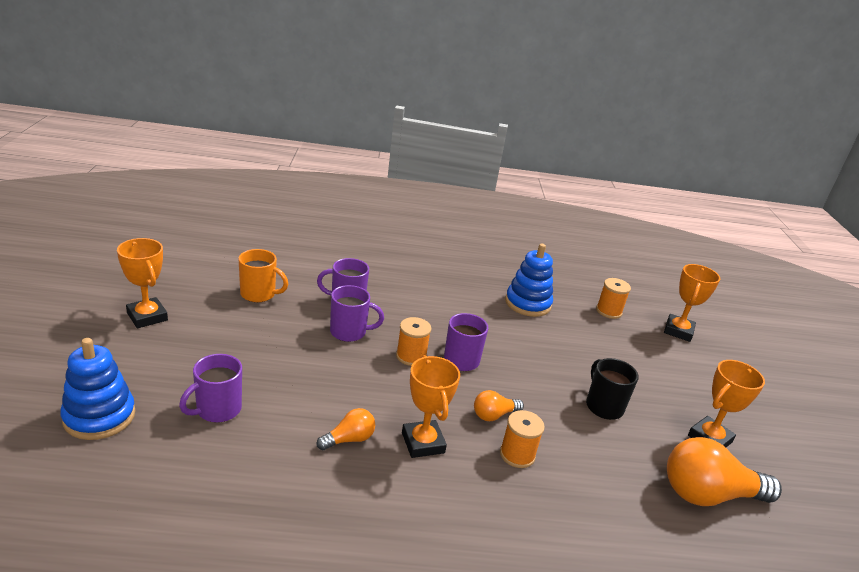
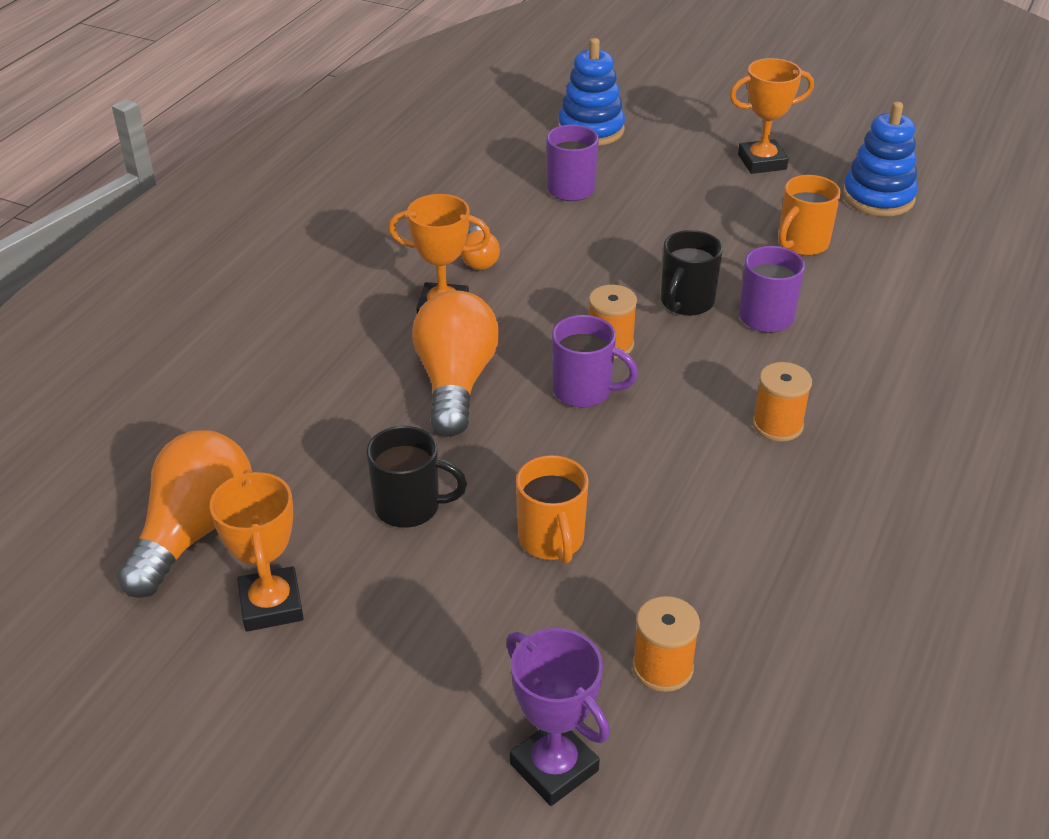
camera: 120 degrees right, 10 degrees up
purple mug [330,285,384,342] -> black mug [661,230,723,316]
orange light bulb [474,390,524,421] -> orange light bulb [412,290,499,437], size x1.98
orange spool [500,410,545,468] -> orange spool moved to [753,362,812,442]
blue stacking toy [505,244,553,317] -> blue stacking toy moved to [843,102,918,216]
orange trophy [664,264,720,342] -> purple trophy [506,628,610,806]
none -> orange mug [516,455,589,564]

